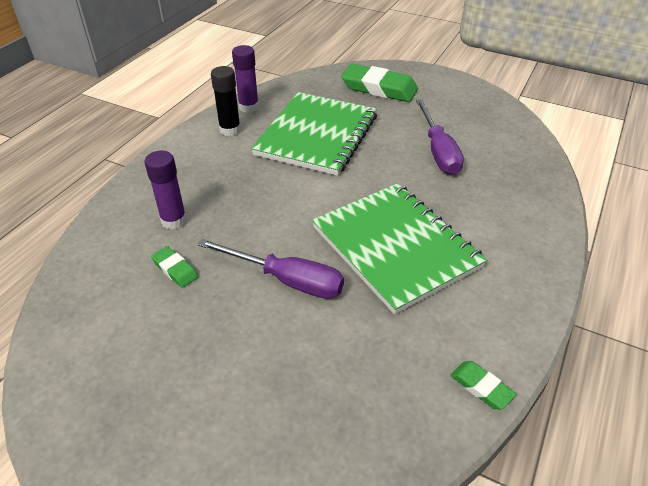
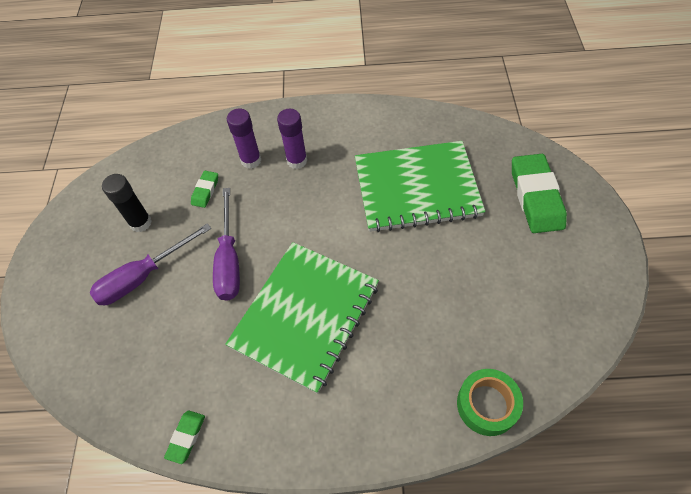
camera: 65 degrees right, 15 degrees up
black glue stick [211,66,241,136] -> black glue stick moved to [102,174,152,232]
purple glue stick [232,45,259,113] -> purple glue stick moved to [277,109,307,169]
purple screwdriver [416,99,464,175] -> purple screwdriver moved to [90,223,211,305]
none -> green tape [457,369,523,436]

